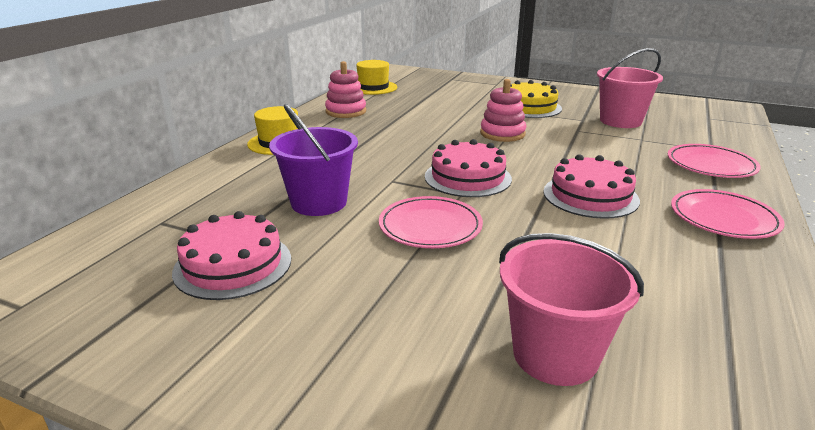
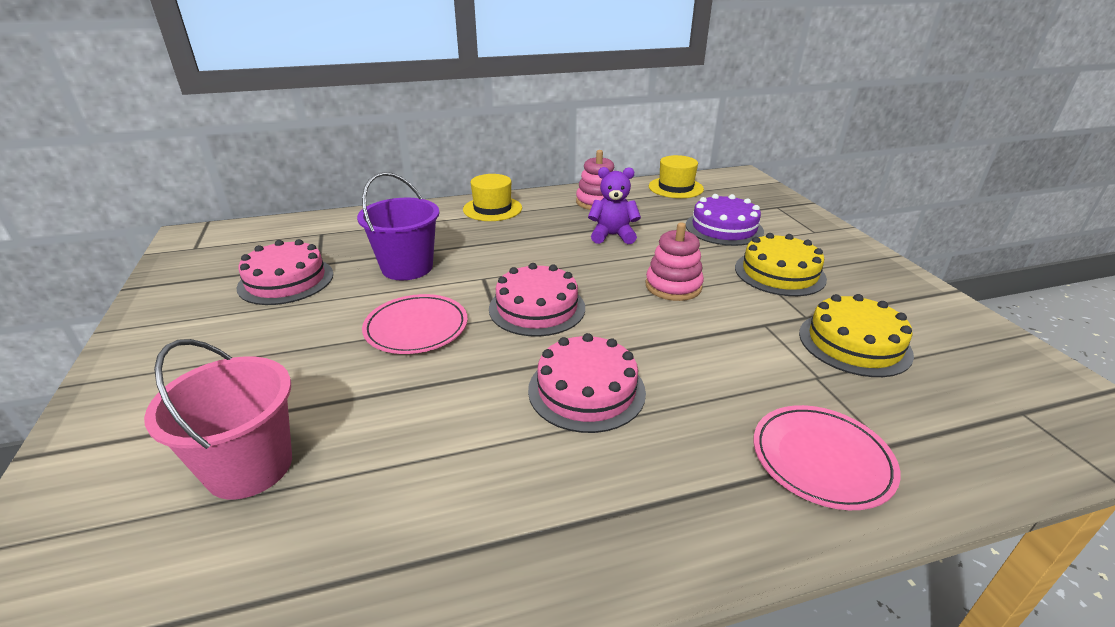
camera: 50 degrees right, 5 degrees up
pink bucket [597,48,663,128] -> yellow cake [799,294,914,377]
pink plate [671,189,785,239] -> none
none -> purple teddy bear [588,167,641,244]
none -> purple cake [686,194,764,246]

